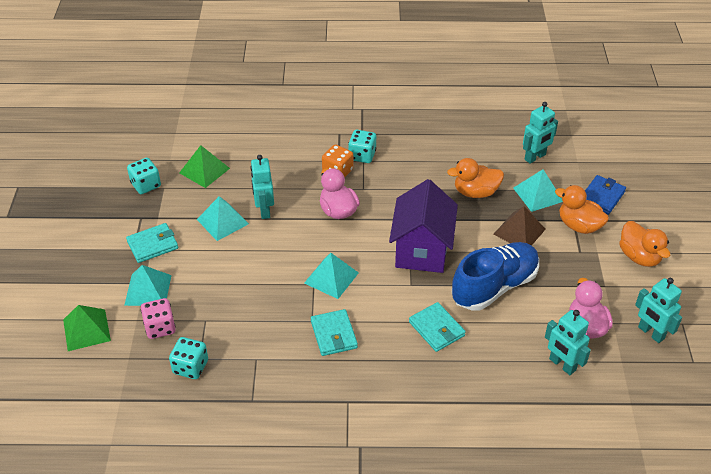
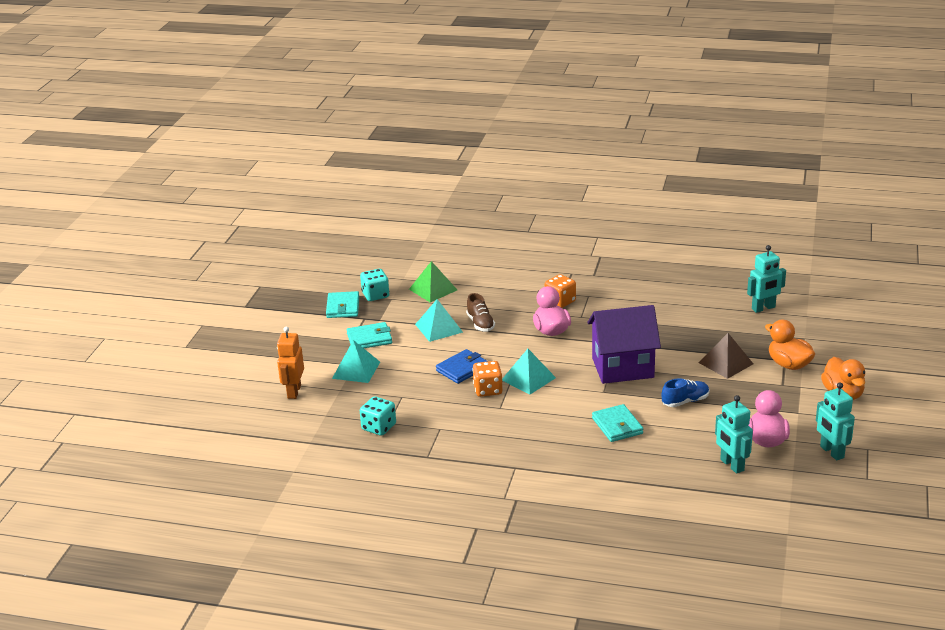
camera: 15 degrees right, 15 degrees down
green pyramid [63,305,111,351] -> orange robot [277,327,304,399]
pink dice [141,298,176,339] -> none
turquoise robot [250,155,274,219] -> brown shoe [466,293,495,332]
turquoise wallet [311,309,358,356] -> turquoise wallet moved to [326,291,359,318]
turquoise dice [348,130,376,163] -> none
purple house [389,179,458,273] -> purple house turned 60 degrees clockwise [587,305,661,384]
orange duck [447,158,504,198] -> none
blue shoe [452,242,539,311] -> blue shoe [662,378,709,407], size x0.50
turquoise pyramid [513,169,563,212] -> none
blue wallet [585,175,626,215] -> blue wallet moved to [436,349,488,384]
none -> orange dice [472,361,503,397]

